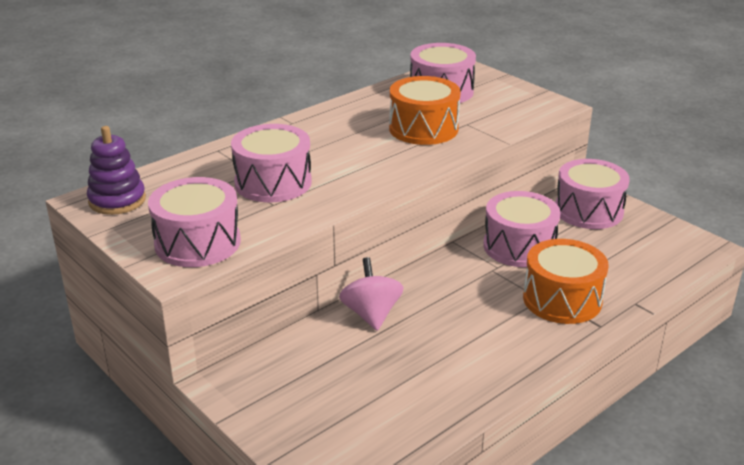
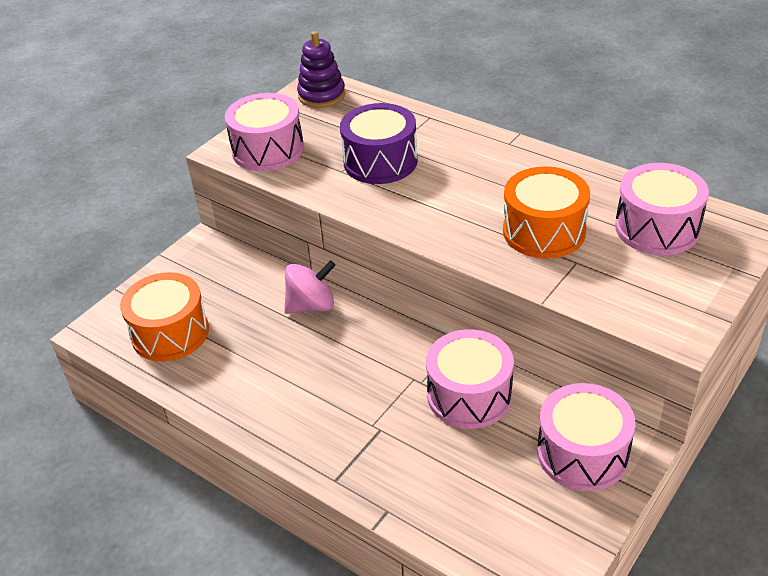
camera: 80 degrees right, 10 degrees up
pink drum [231,124,312,202] -> purple drum [340,103,418,184]
orange drum [523,239,609,324] -> orange drum moved to [120,272,209,361]

